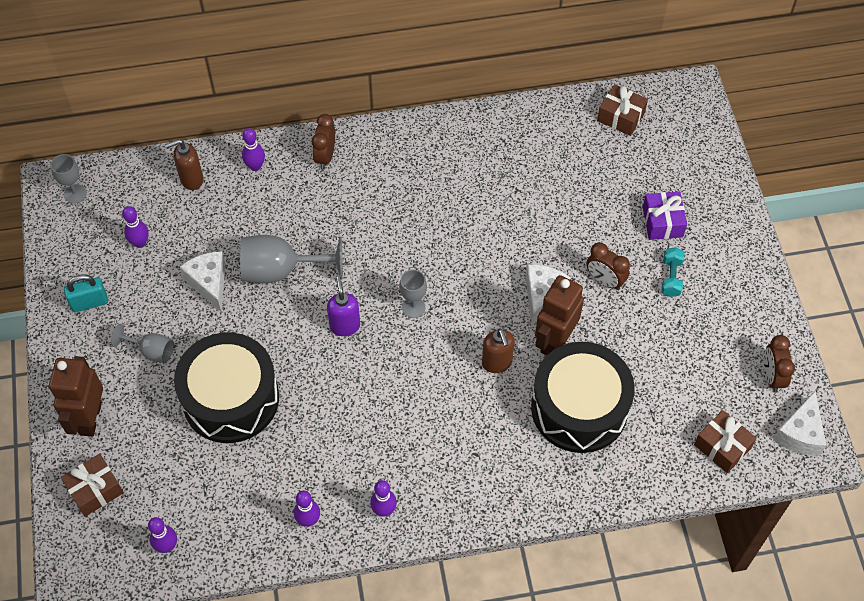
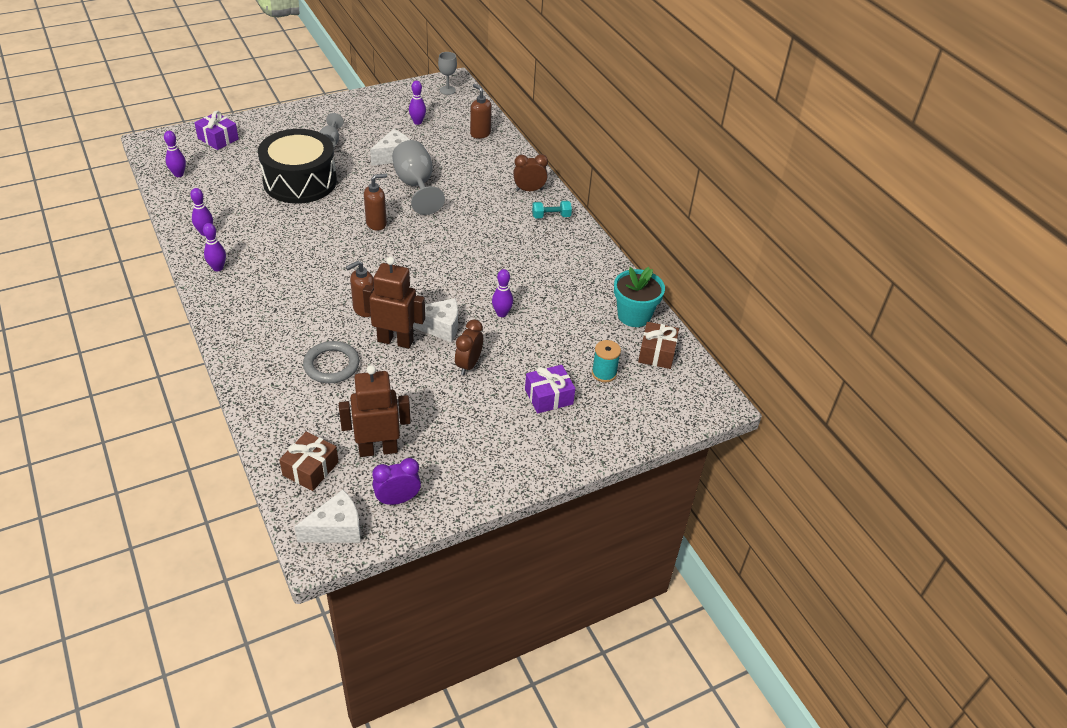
camera: 70 degrees right, 15 degrees down
brown robot [49,356,103,437] -> brown robot moved to [339,365,411,457]
brown gift [61,454,124,517] -> purple gift [194,111,239,150]
turquoise padlock [64,274,108,312] -> none
purple bowling pin [242,128,265,171] -> purple bowling pin moved to [492,269,513,317]
purple soap dispenser [327,276,360,336] -> brown soap dispenser [364,174,387,231]
grey goblet [399,270,427,318] -> none
black drum [531,342,635,453] -> grey ring [303,341,359,383]
turquoise dumbbell [661,247,685,297] -> turquoise dumbbell moved to [532,201,572,219]
brown clock [764,335,795,392] -> purple clock [372,458,421,505]
white cheese [773,391,827,456] -> white cheese turned 150 degrees clockwise [294,489,361,543]
none -> turquoise spool [592,340,621,382]
none -> turquoise flower pot [614,267,665,327]

